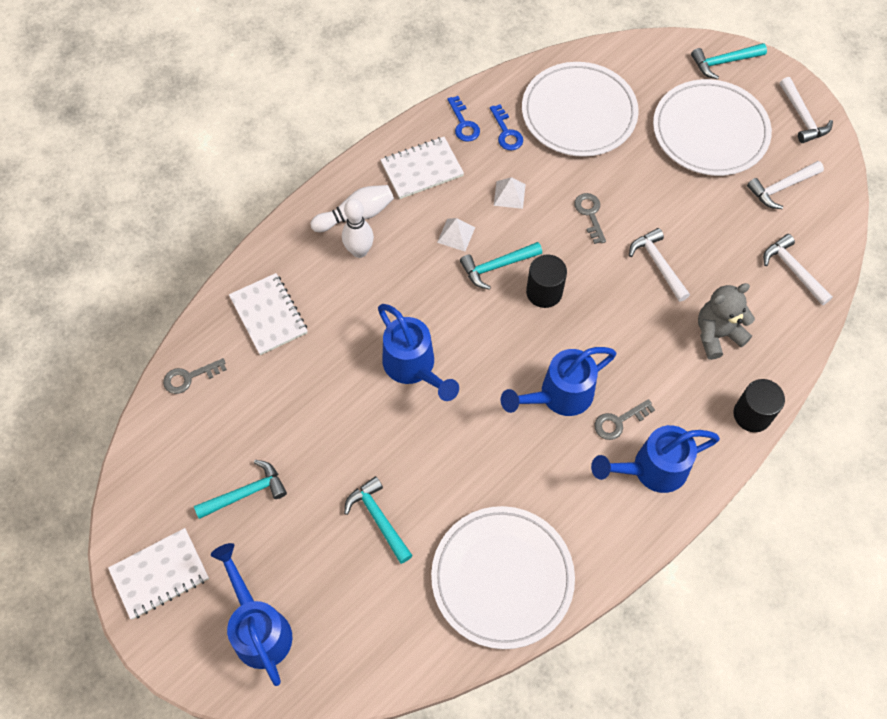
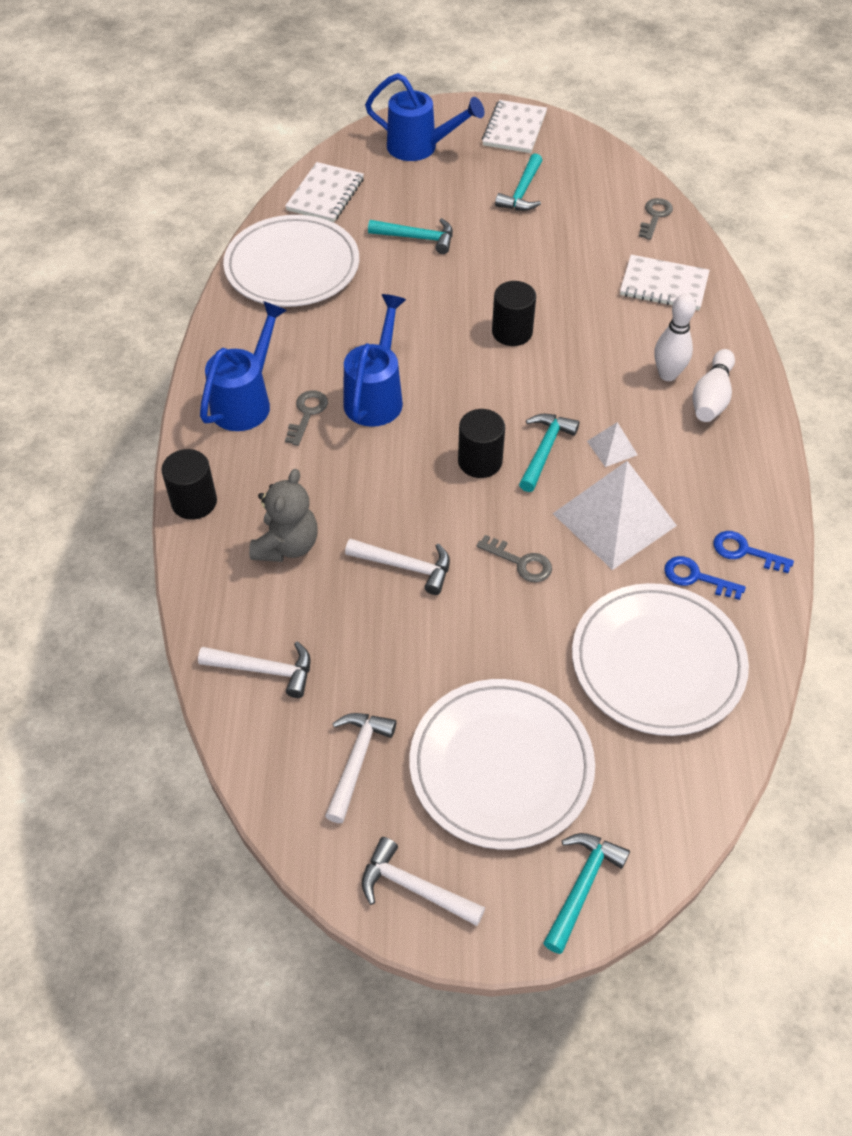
camera: 135 degrees right, 10 degrees down
blue watering can [378,304,459,401] -> black cylinder [492,281,536,346]
white notebook [380,137,464,199] -> white notebook moved to [285,162,364,222]
white pyramid [494,177,526,209] -> white pyramid [553,461,677,570], size x2.25

